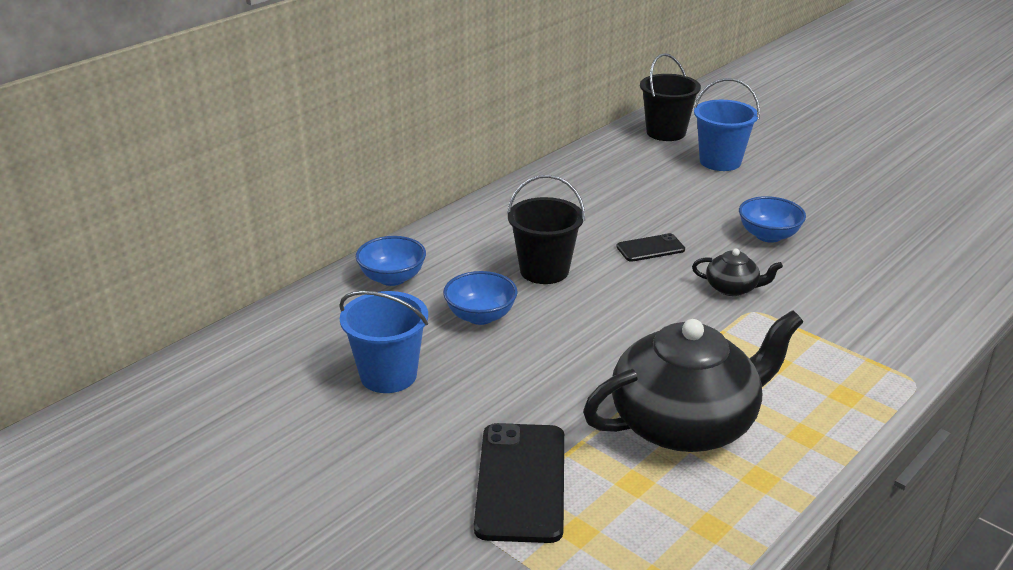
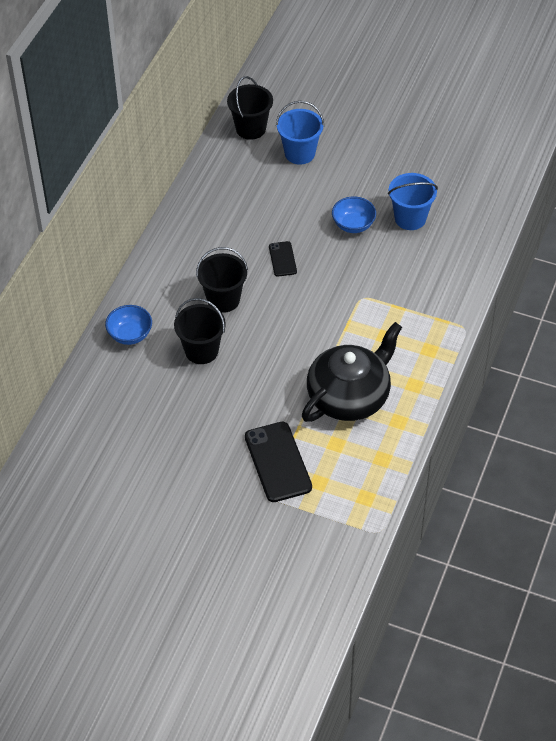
camera: 20 degrees left, 20 degrees up
blue bucket [339,291,428,393] -> blue bucket moved to [388,173,438,230]
blue bowl [443,271,518,325] -> black bucket [174,298,226,364]
black phone [617,233,685,262] -> black phone turned 60 degrees counterclockwise [269,241,297,277]
black teapot [692,249,783,296] -> none

